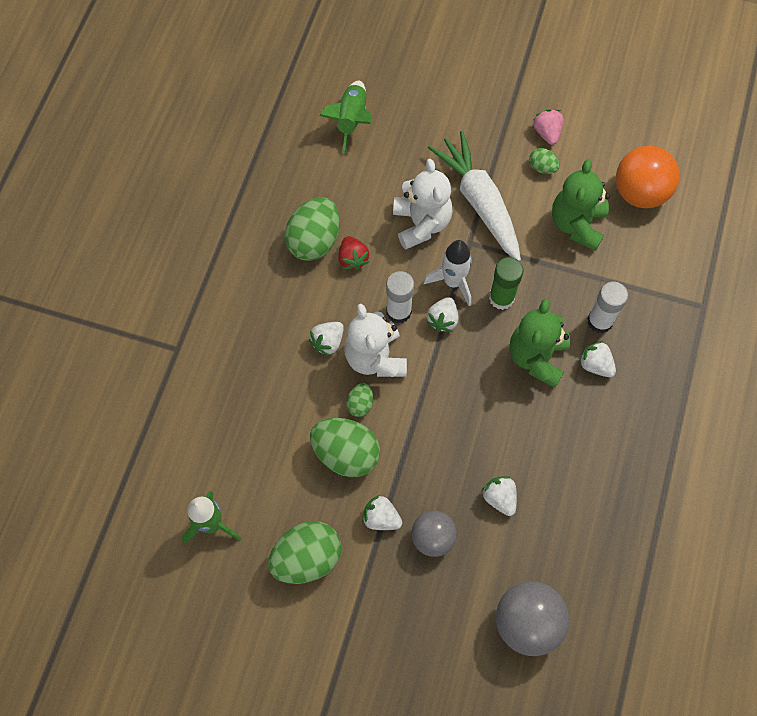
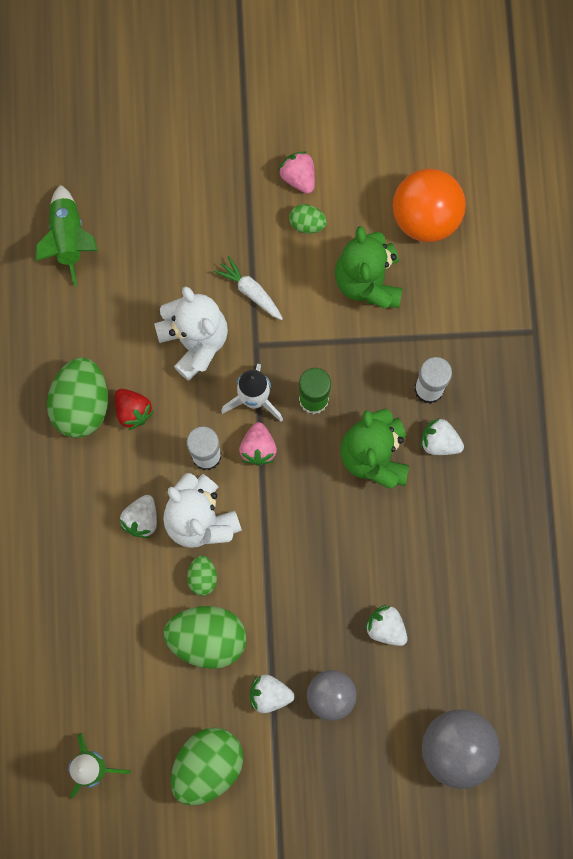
camera: 20 degrees left, 10 degrees up
white strawberry [426,297,458,332] -> pink strawberry [239,422,277,466]
white carrot [428,131,521,261] -> white carrot [214,256,283,320], size x0.46

